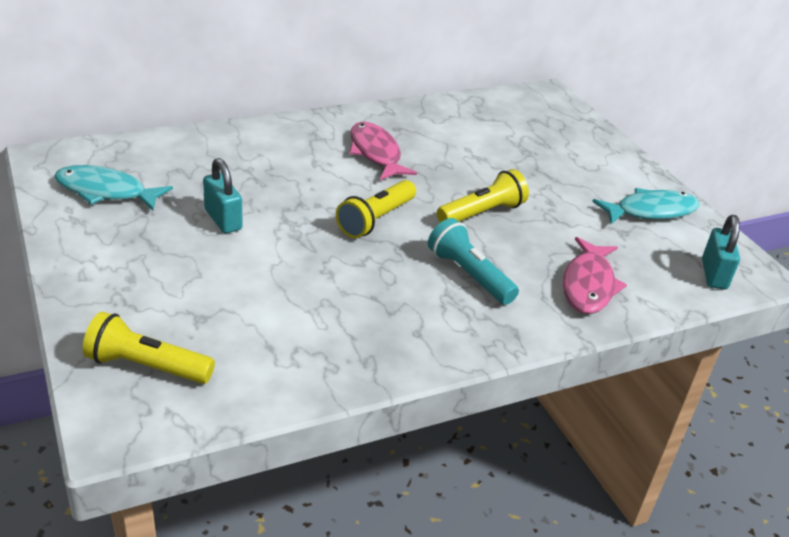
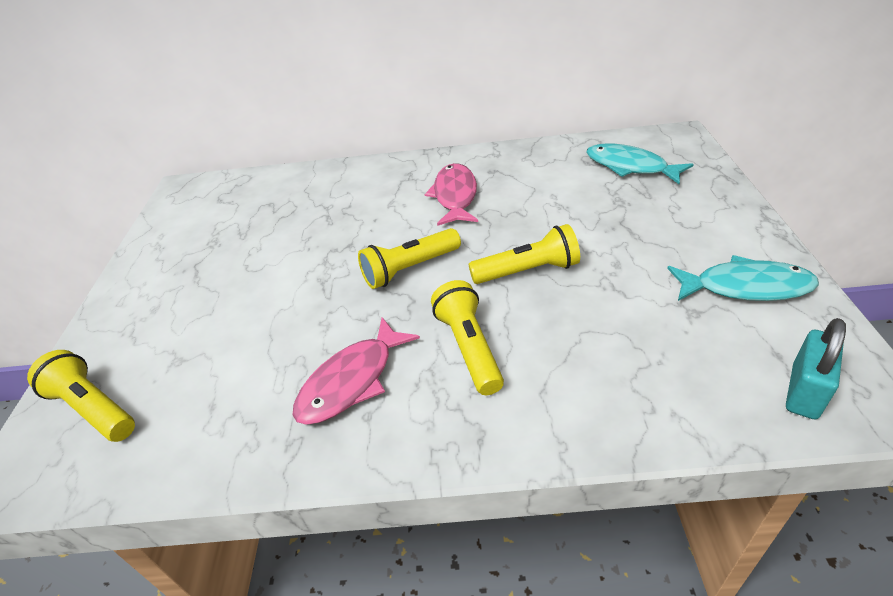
camera: 30 degrees right, 5 degrees up
turquoise fish [54,165,173,210] -> turquoise fish moved to [586,144,694,184]
turquoise padlock [203,158,243,233] -> none
turquoise flashlight [428,218,519,305] -> yellow flashlight [431,280,504,395]
pink fish [563,237,627,314] -> pink fish moved to [292,317,420,425]

